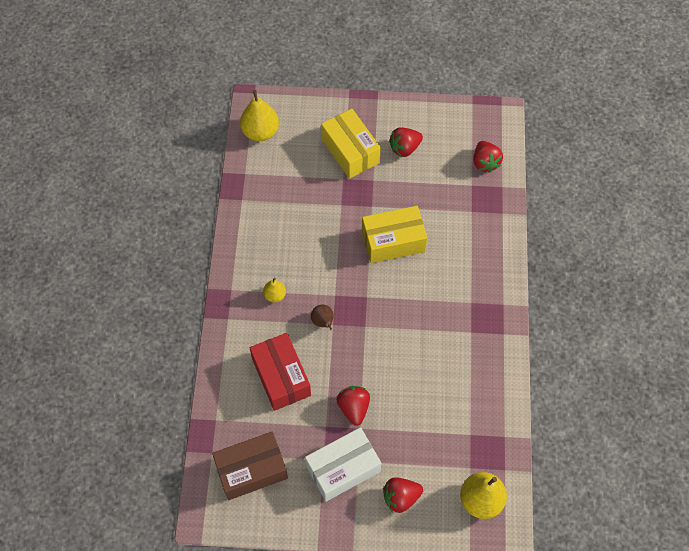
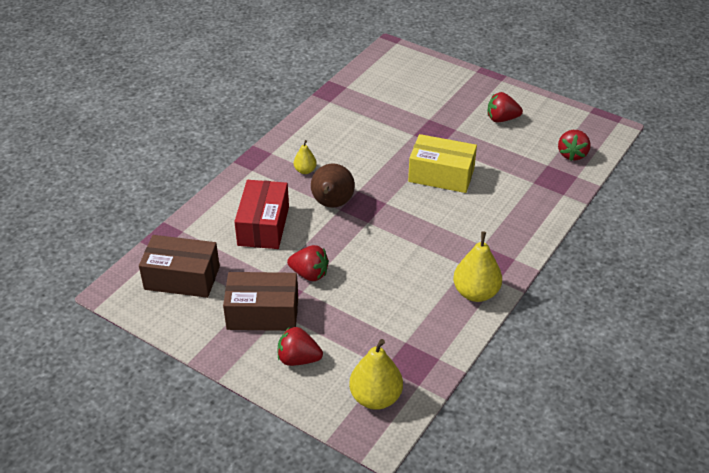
camera: 30 degrees right, 20 degrees down
yellow pear [240,90,279,141] -> yellow pear moved to [453,231,502,302]
white box [305,427,381,502] -> brown box [223,272,298,331]
brown pear [311,305,333,330] -> brown pear [311,163,355,208], size x1.84
yellow box [321,109,381,179] -> none
red strawberry [337,386,370,426] -> red strawberry turned 90 degrees clockwise [287,245,329,281]

